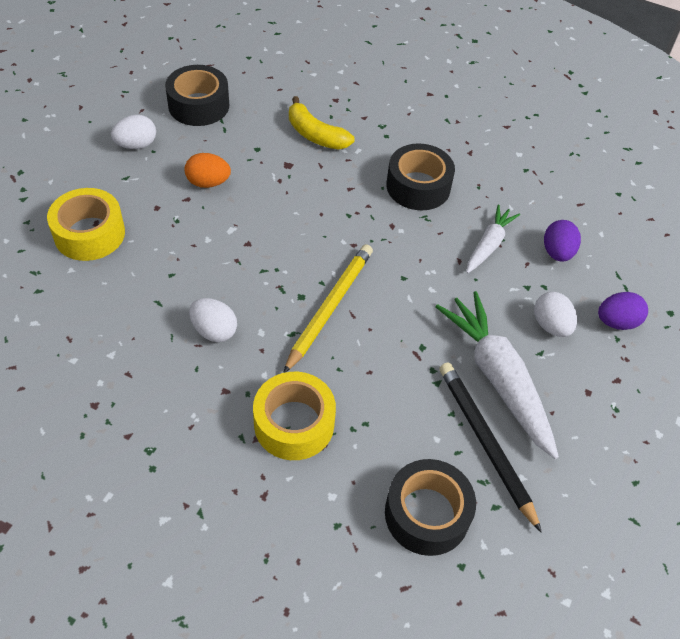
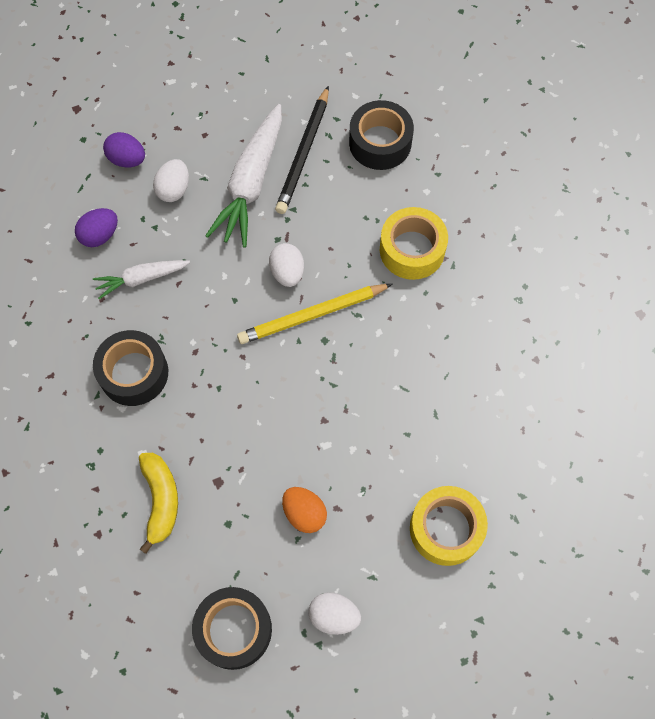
camera: 135 degrees left, 15 degrees up
white egg [189,298,237,342] -> white egg moved to [269,243,304,287]

